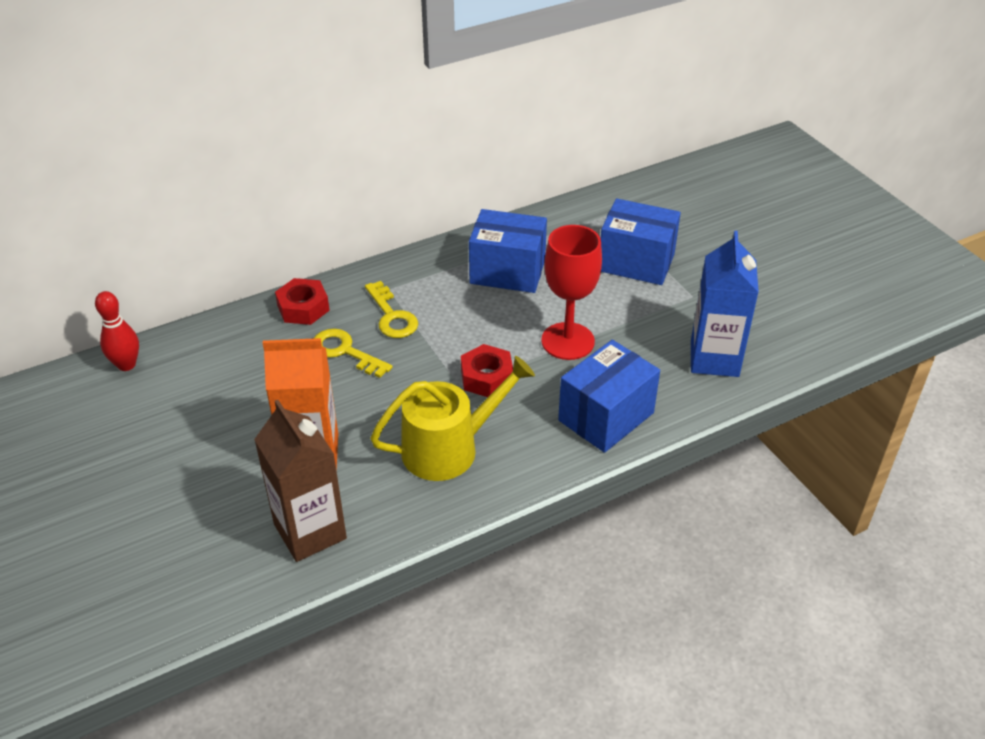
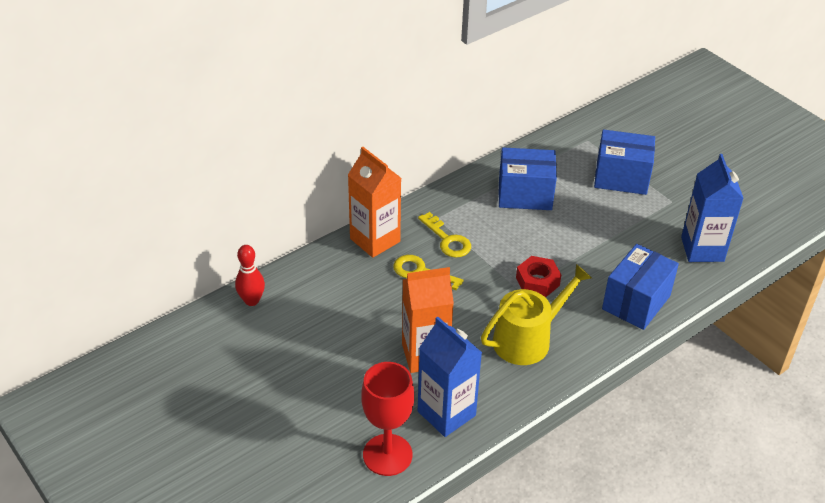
camera: 10 degrees left, 0 degrees up
brown carton [254,400,347,562] -> blue carton [418,317,482,437]
red nut [275,278,330,325] -> orange carton [348,147,401,258]
red goblet [541,225,602,360] -> red goblet moved to [361,362,414,476]

